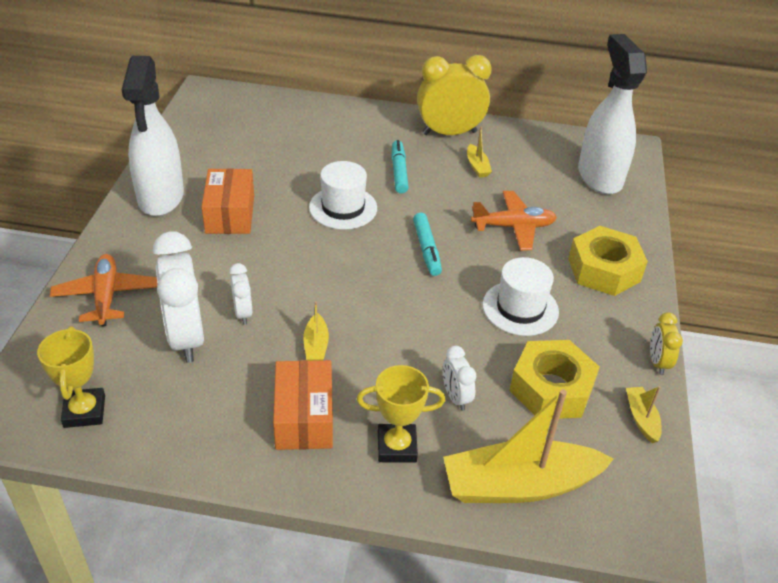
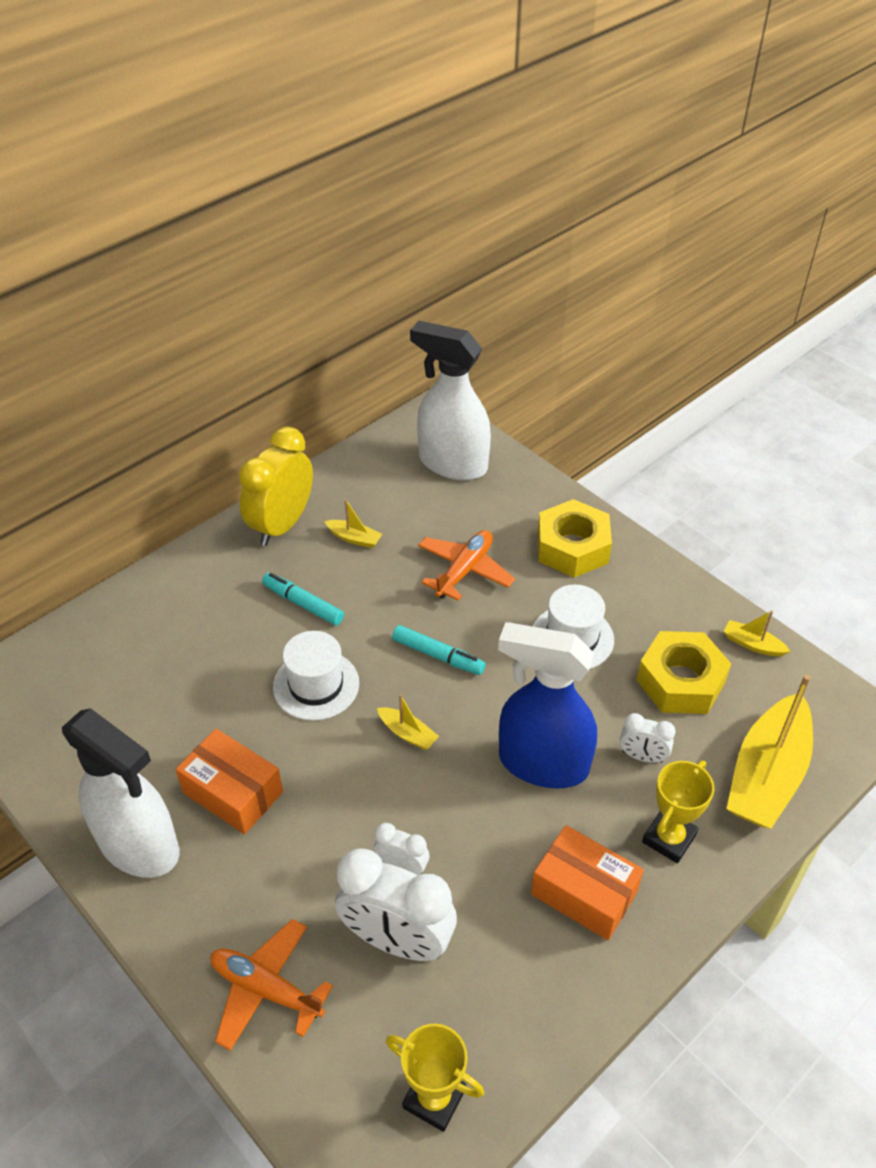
camera: 50 degrees left, 5 degrees up
yellow boat [303,301,329,361] -> yellow boat moved to [377,694,439,750]
yellow clock [650,312,683,375] -> none
none -> blue spray bottle [498,622,597,789]

